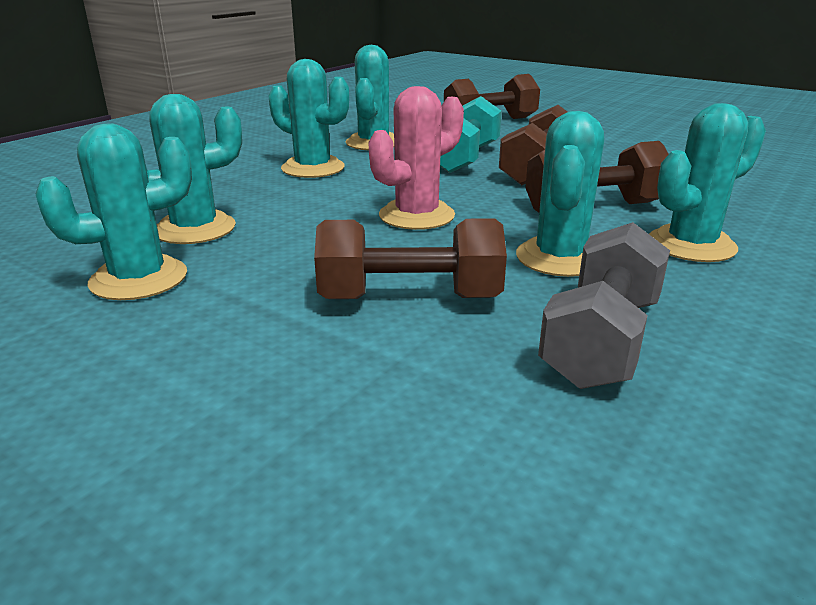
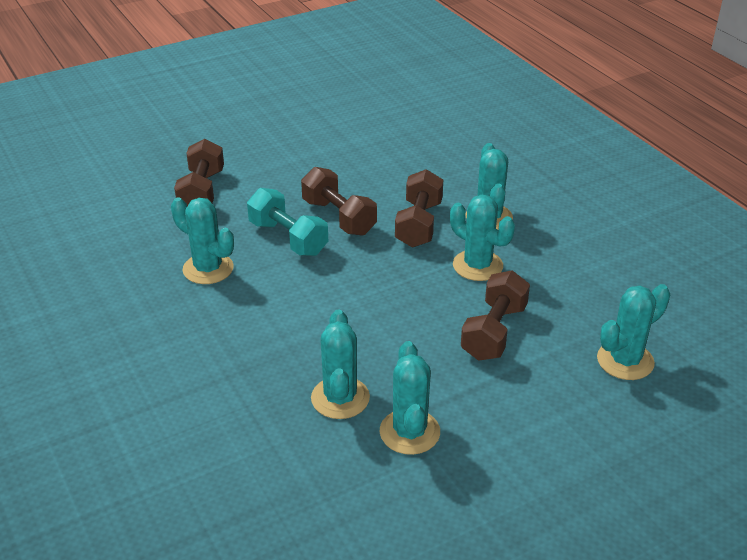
camera: 65 degrees left, 10 degrees up
turquoise cactus [269,59,349,178] -> turquoise cactus moved to [597,284,670,380]
pink cactus [368,86,464,230] -> none
grey dumbbell [538,222,670,389] -> none

